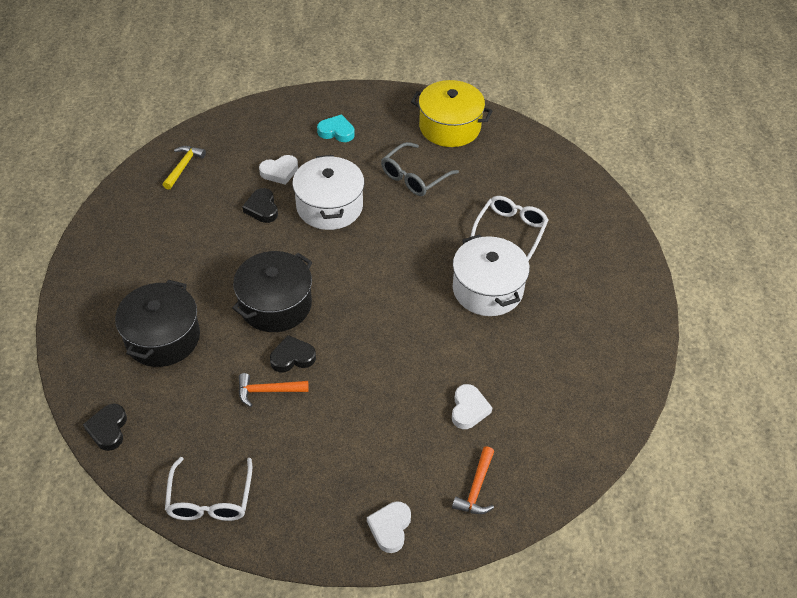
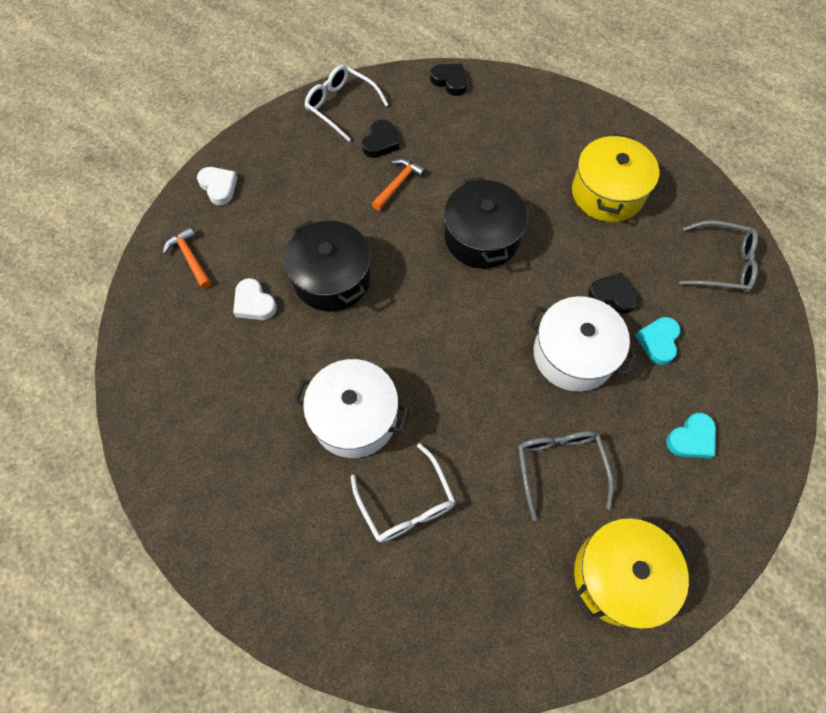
camera: 130 degrees right, 15 degrees up
black pot [115,280,200,367] -> black pot moved to [284,220,371,311]
yellow hammer [163,146,206,190] -> grey glasses [679,220,758,292]
white heart [259,155,298,185] -> turquoise heart [635,317,681,365]
black heart [270,335,316,372] -> black heart moved to [362,120,400,158]
none -> yellow pot [572,133,659,222]

